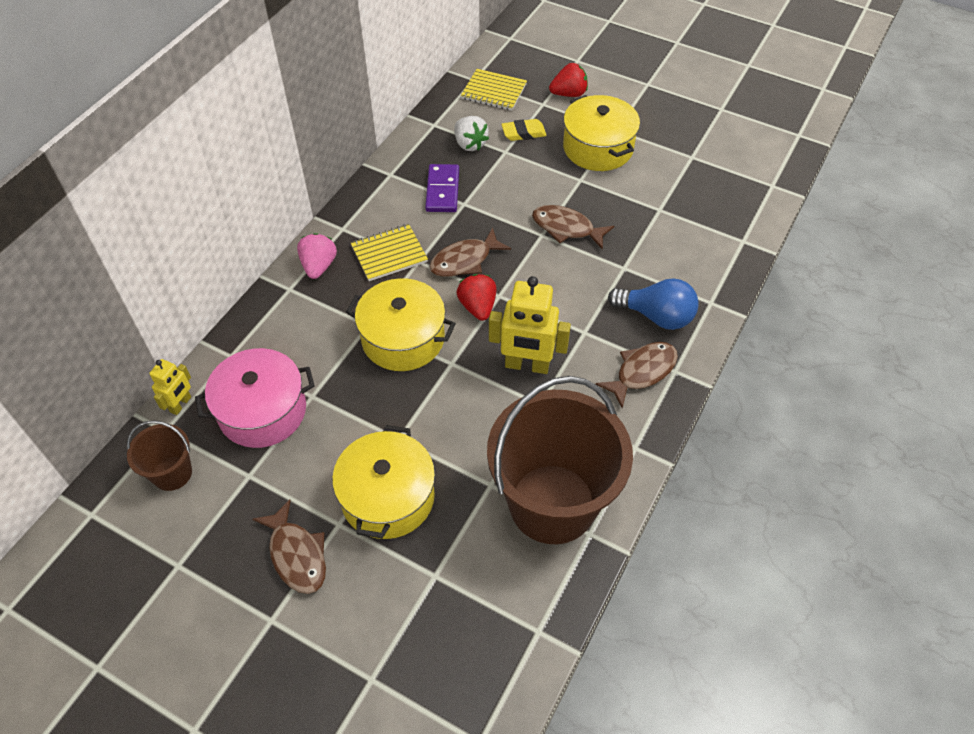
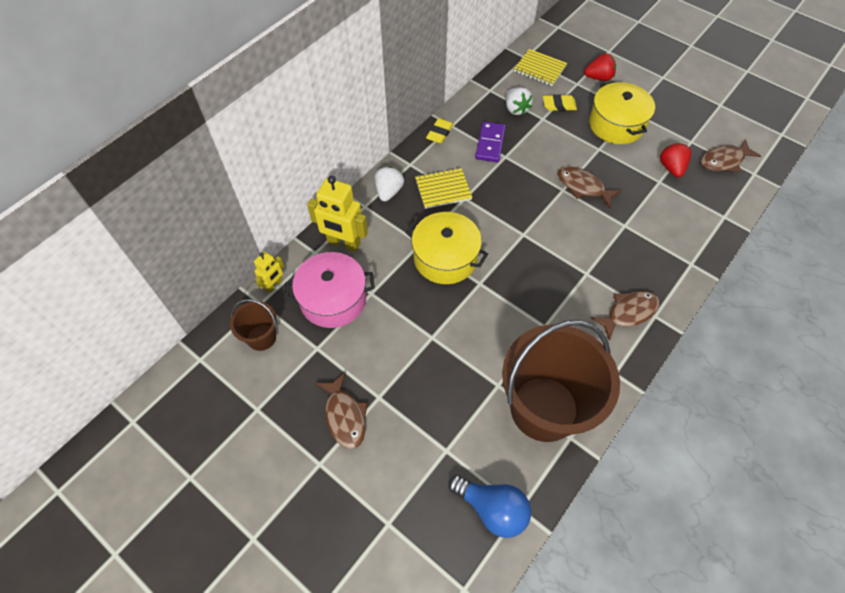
camera: 10 degrees right, 5 degrees up
pink strawberry [297,233,337,279] -> white strawberry [375,167,404,202]
yellow pot [332,425,435,539] -> none
brown fish [430,228,511,277] -> brown fish moved to [701,139,761,172]
red strawberry [456,274,496,321] -> red strawberry moved to [660,143,691,178]
yellow robot [489,276,571,374] -> yellow robot moved to [307,176,368,252]
blue light bulb [608,278,699,330] -> blue light bulb moved to [448,475,531,538]
none -> yellow eraser [426,118,453,144]

